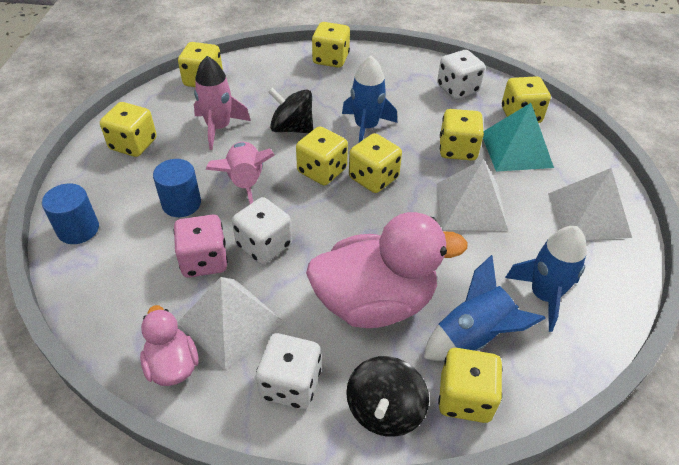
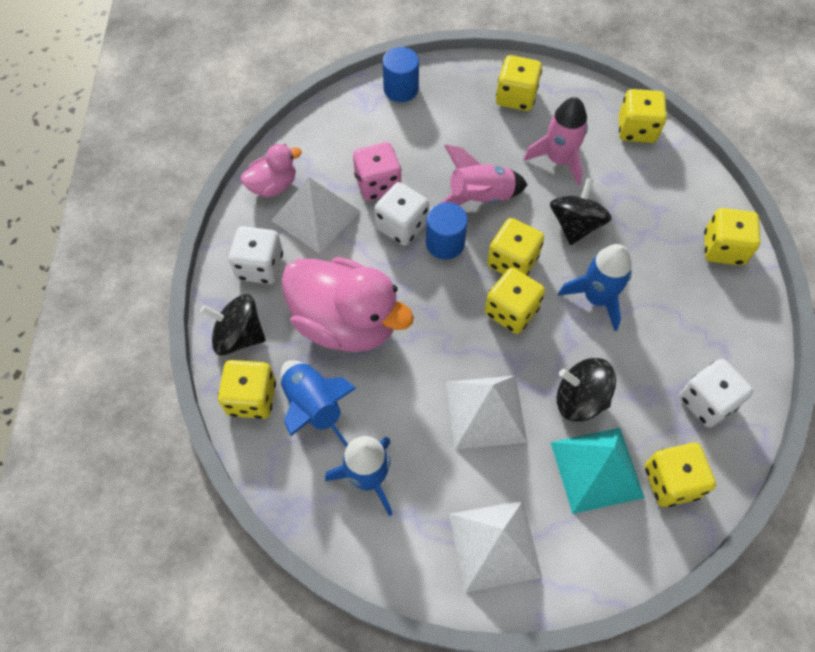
camera: 85 degrees right, 15 degrees up
blue cylinder [153,159,201,217] -> blue cylinder moved to [426,202,468,259]
pink duck [306,212,468,328] -> pink duck turned 45 degrees counterclockwise [281,257,414,352]
yellow dice [440,109,484,161] -> black spinning top [557,358,616,422]

